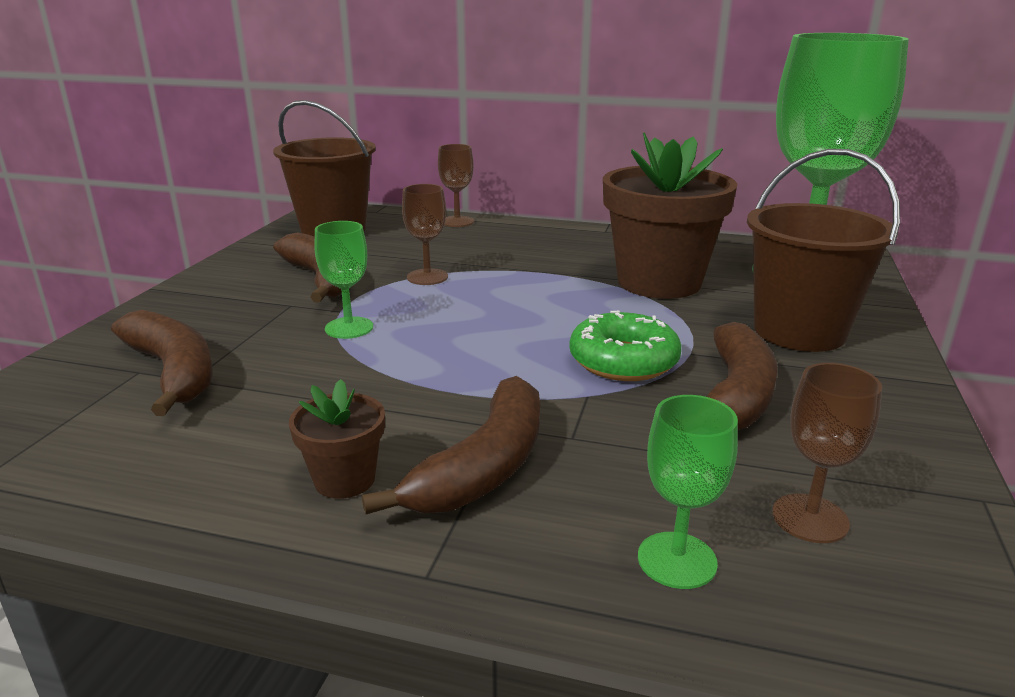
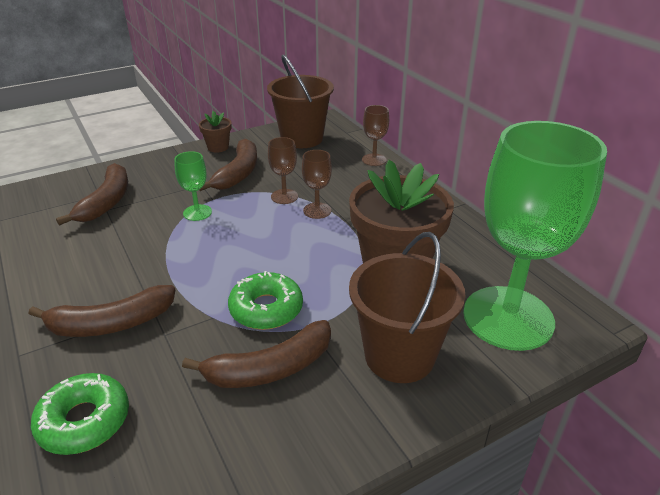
camera: 45 degrees right, 10 degrees up
brown flower pot [289,379,385,499] -> brown flower pot moved to [199,111,232,152]
green goblet [638,395,738,589] -> green donut [31,373,129,455]
brown goblet [772,363,882,543] -> brown goblet moved to [302,150,332,219]

